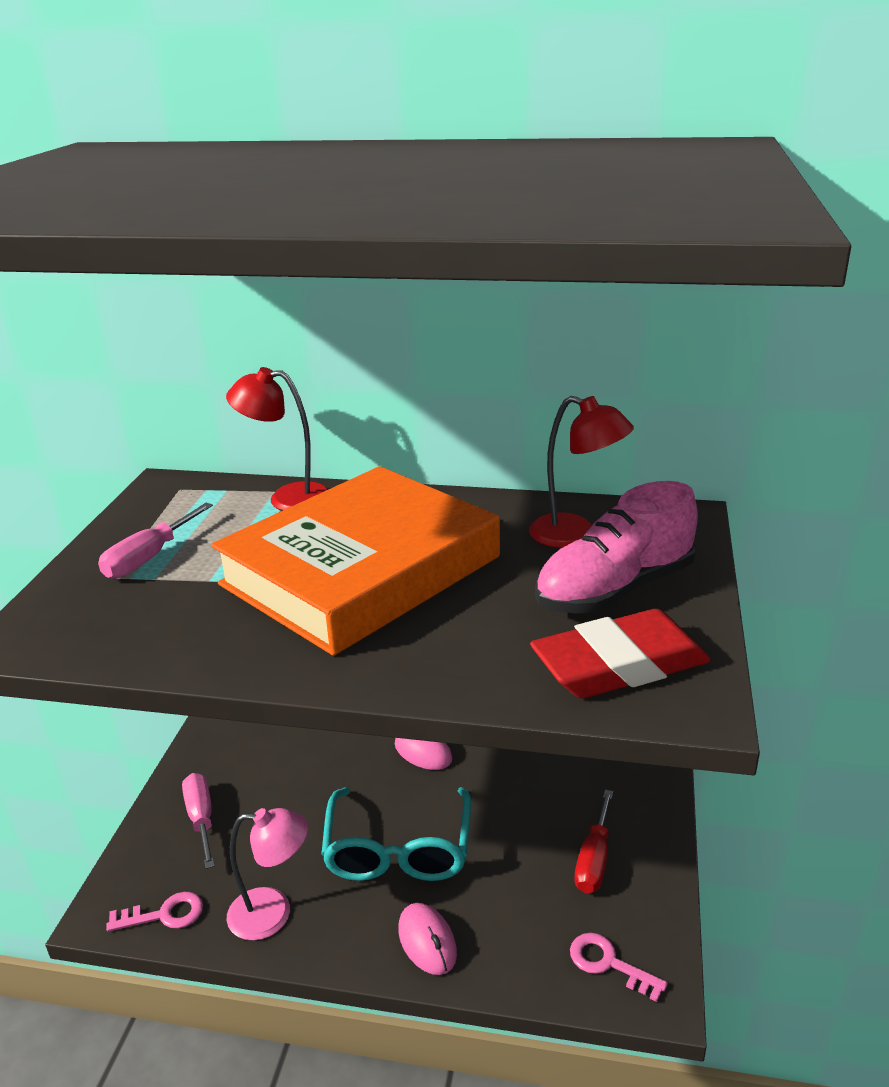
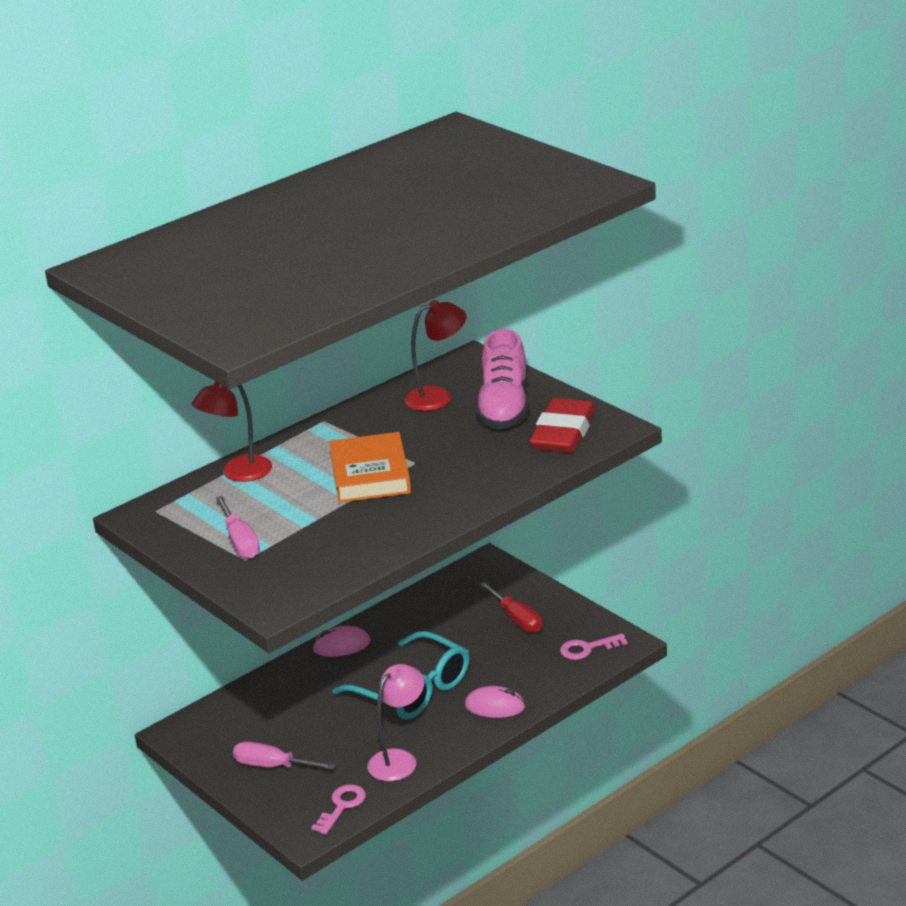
camera: 50 degrees left, 0 degrees up
orange book [211,466,500,656] -> orange book [329,432,411,503], size x0.56

